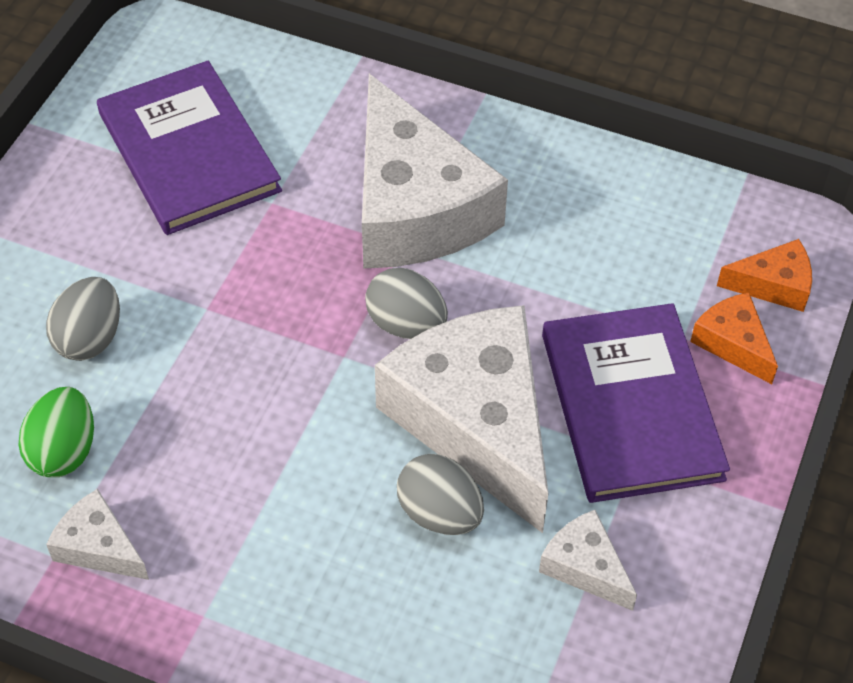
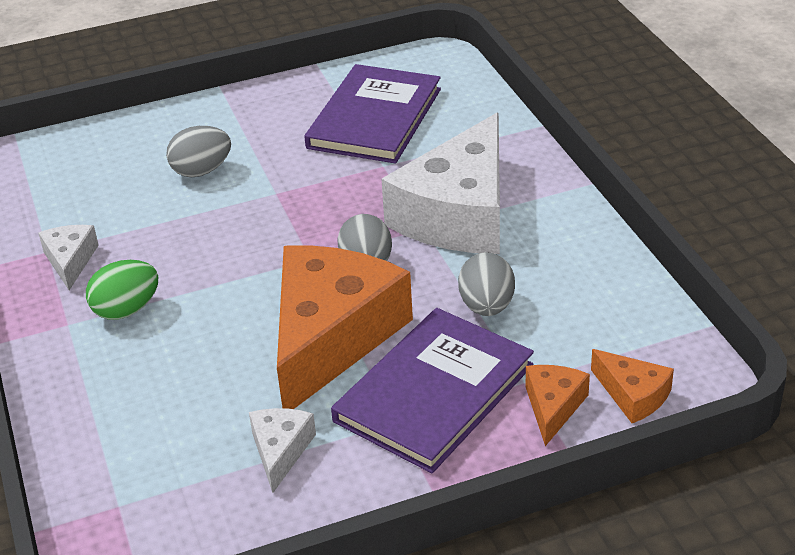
camera: 50 degrees right, 15 degrees down
green egg [18,387,94,477] -> green egg moved to [86,260,158,320]
white cheese [375,305,548,533] -> orange cheese [277,245,413,409]
grey egg [397,454,484,535] -> grey egg moved to [458,252,515,316]

